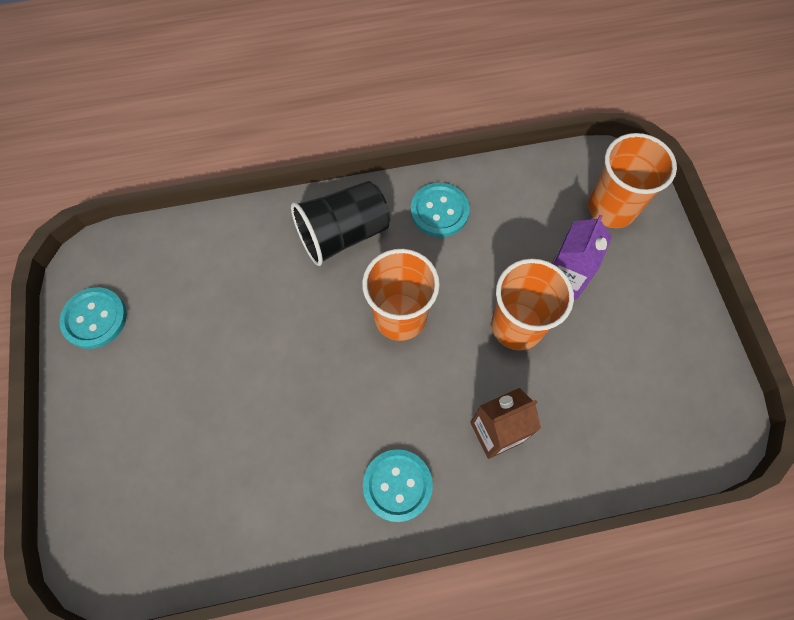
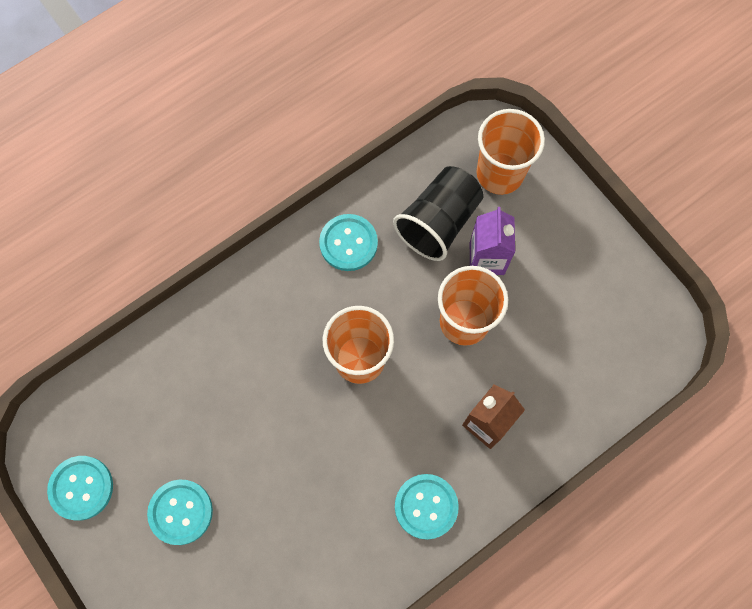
camera: 25 degrees left, 5 degrees up
black cup [291,181,390,266] -> black cup moved to [393,166,484,261]
none -> turquoise button [147,479,213,545]

